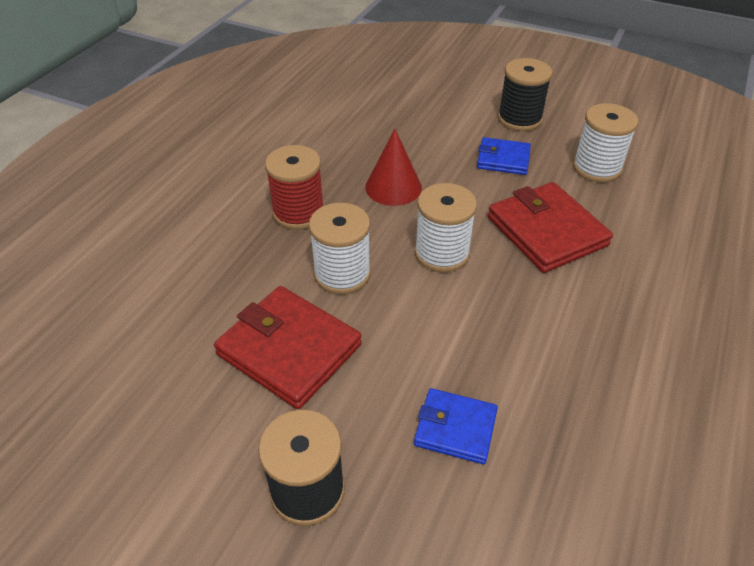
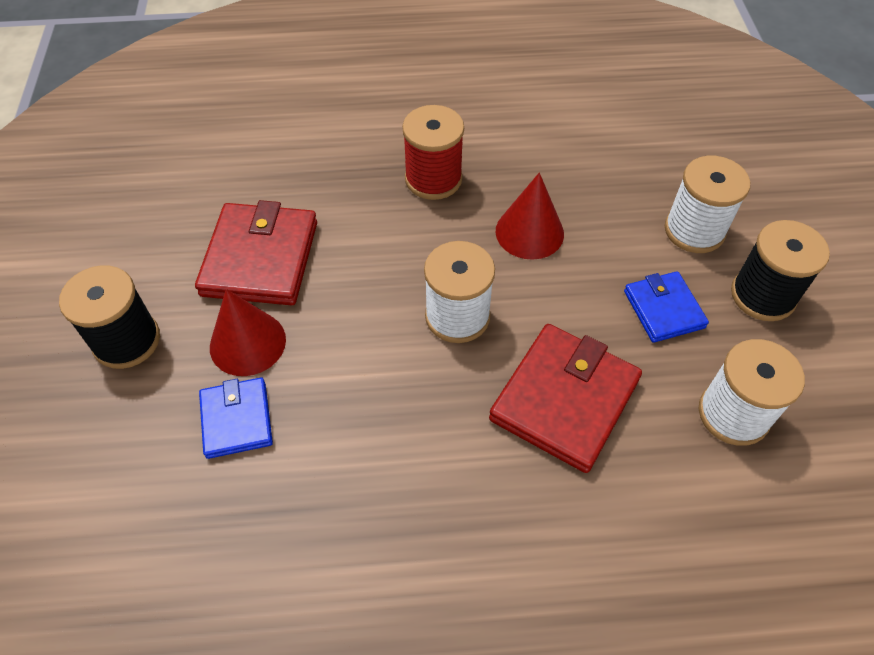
camera: 60 degrees right, 10 degrees up
white spool [309,203,371,294] -> white spool moved to [665,156,750,253]
none -> red cone [210,289,286,376]

